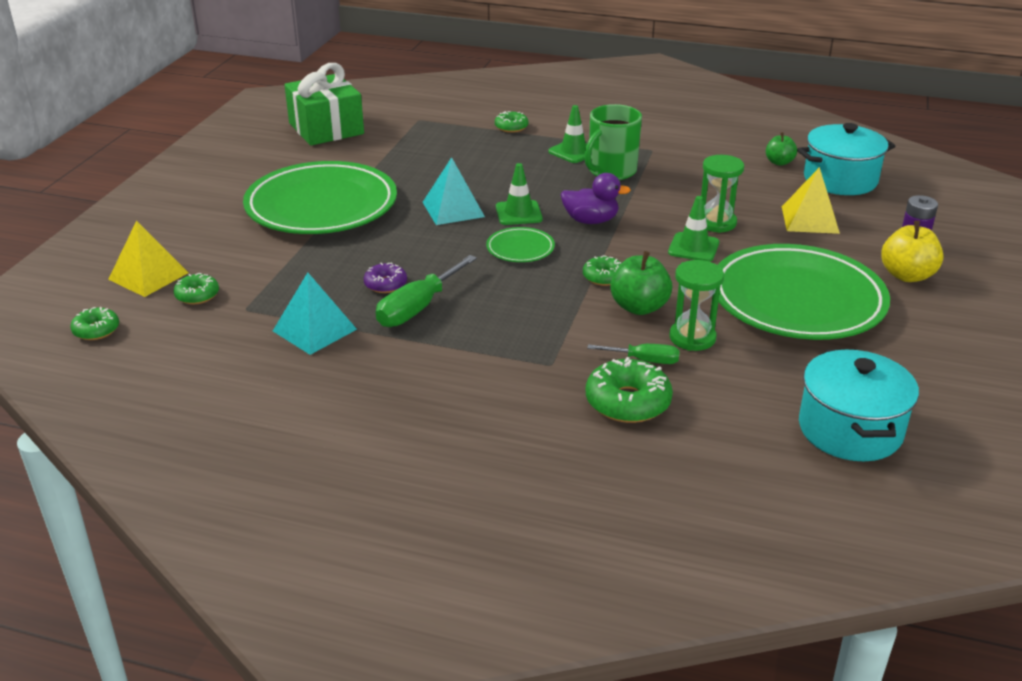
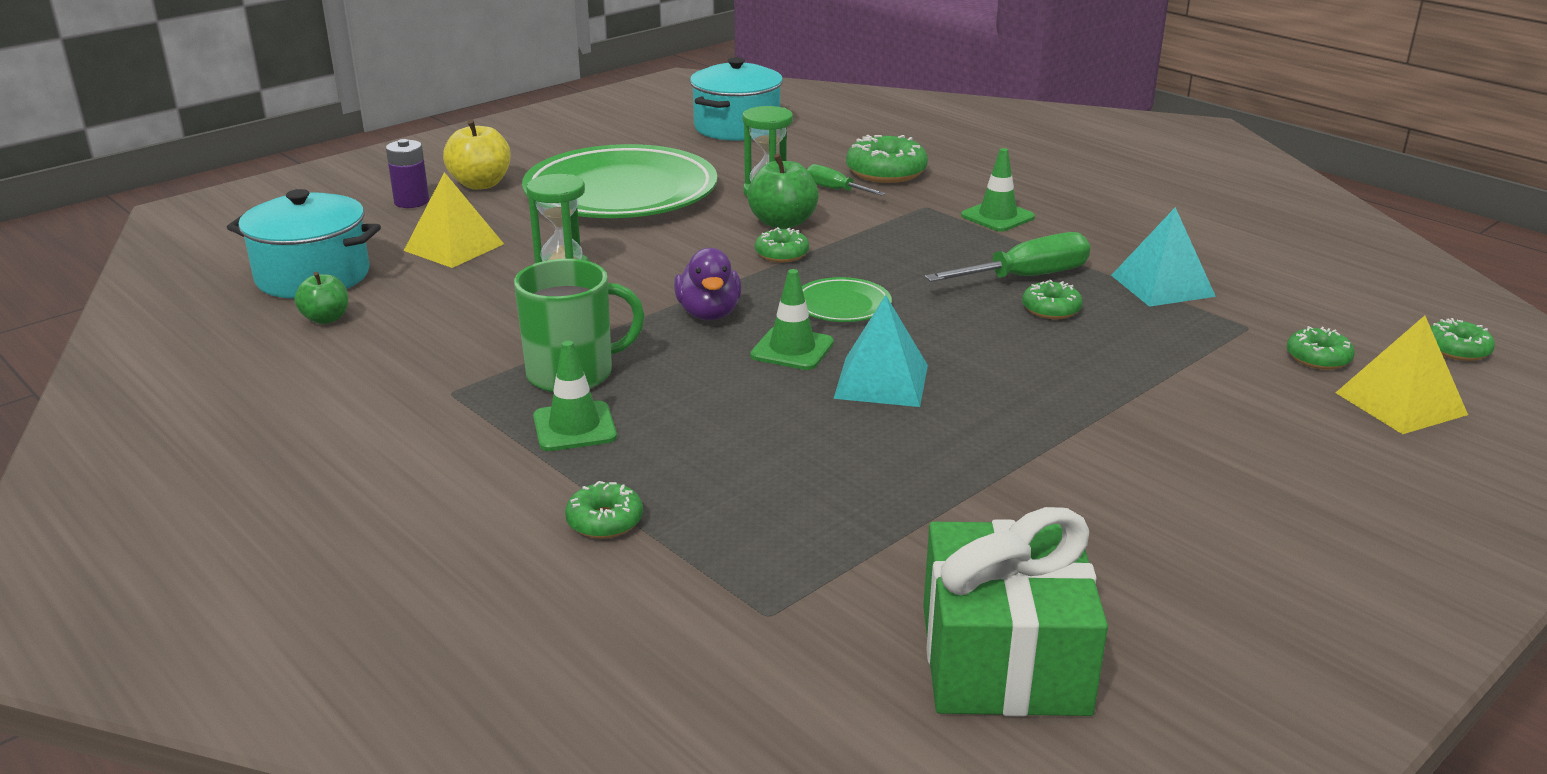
camera: 150 degrees left, 5 degrees down
green plate [243,161,397,234] -> none
purple donut [364,263,407,293] -> green donut [1022,280,1083,319]
purple duck [560,173,631,224] -> purple duck turned 135 degrees counterclockwise [674,248,742,320]
green traffic cone [668,196,719,262] -> green traffic cone moved to [961,148,1035,232]

